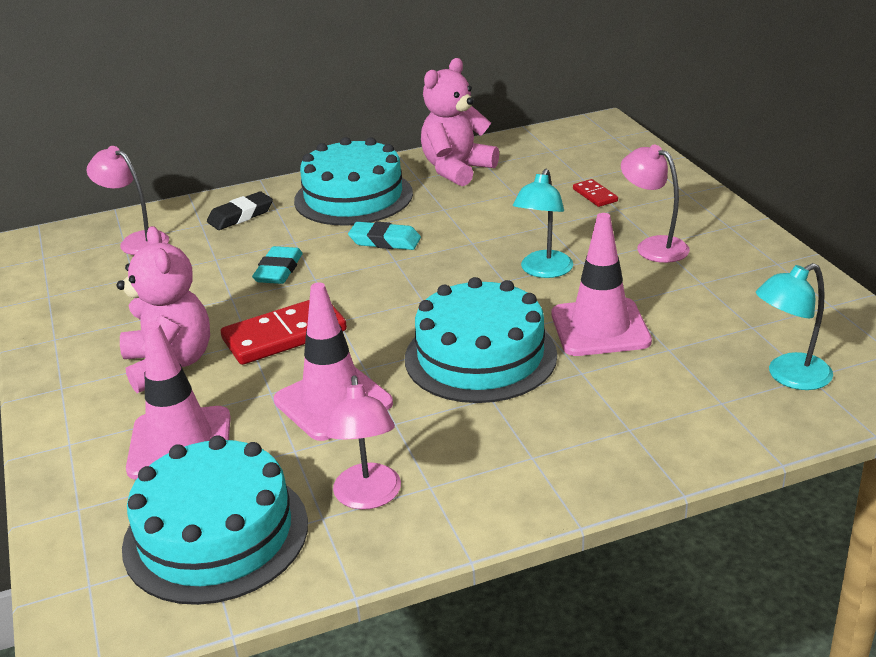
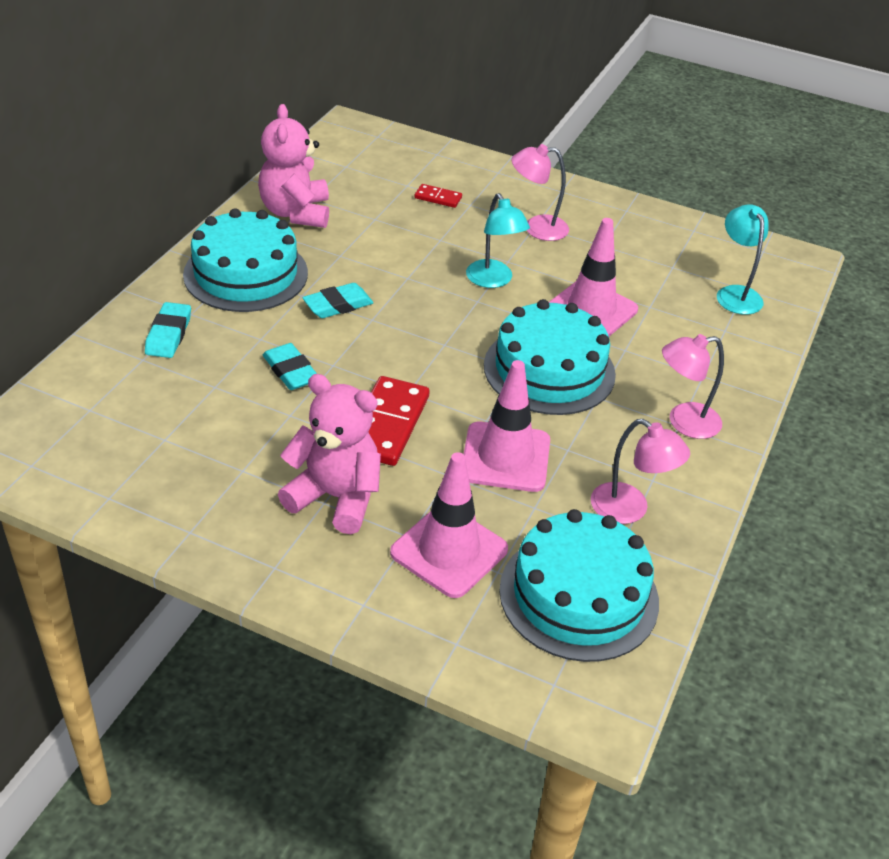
camera: 50 degrees left, 10 degrees up
pink lamp [87,146,169,255] -> pink lamp moved to [662,334,724,439]
black eraser [207,192,273,230] -> turquoise eraser [145,302,191,358]
turquoise lamp [756,263,833,390] -> turquoise lamp turned 150 degrees clockwise [717,204,769,315]

